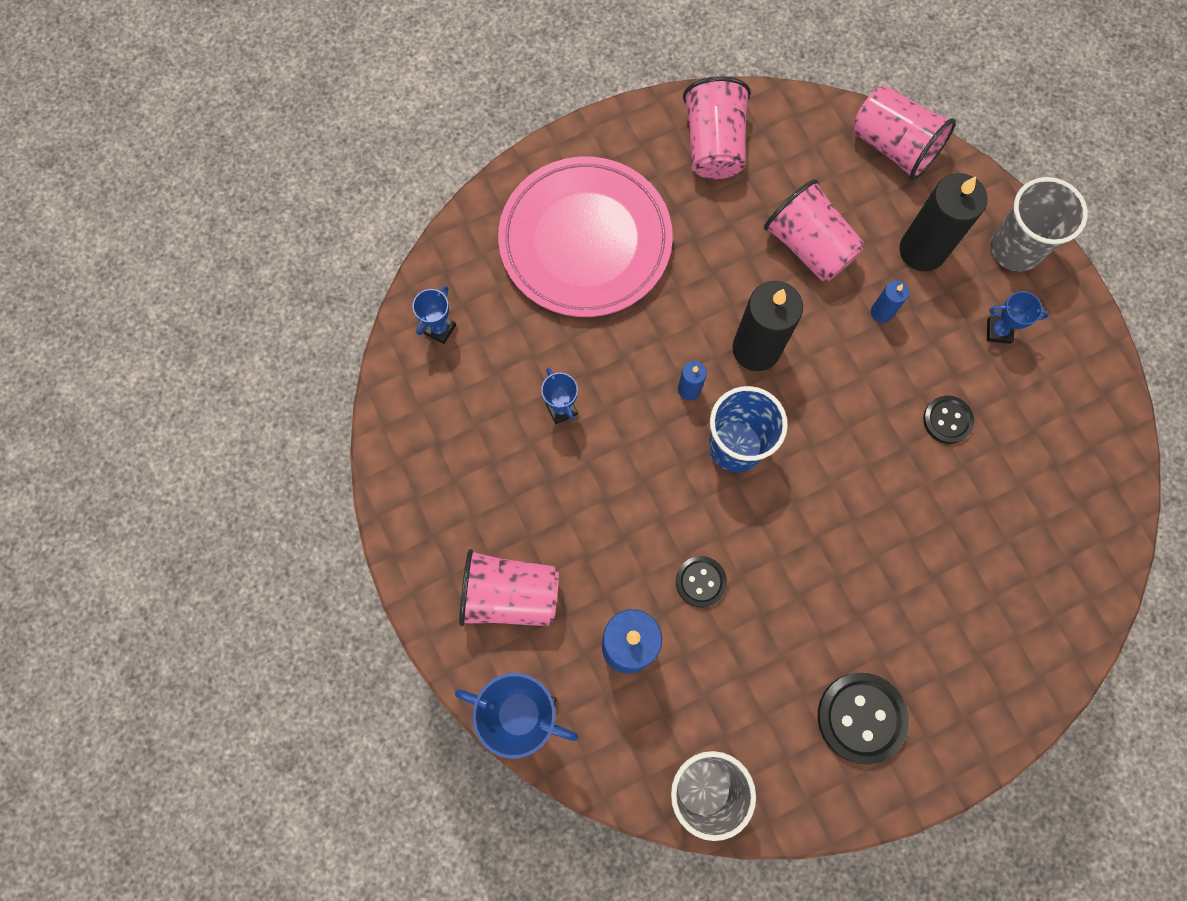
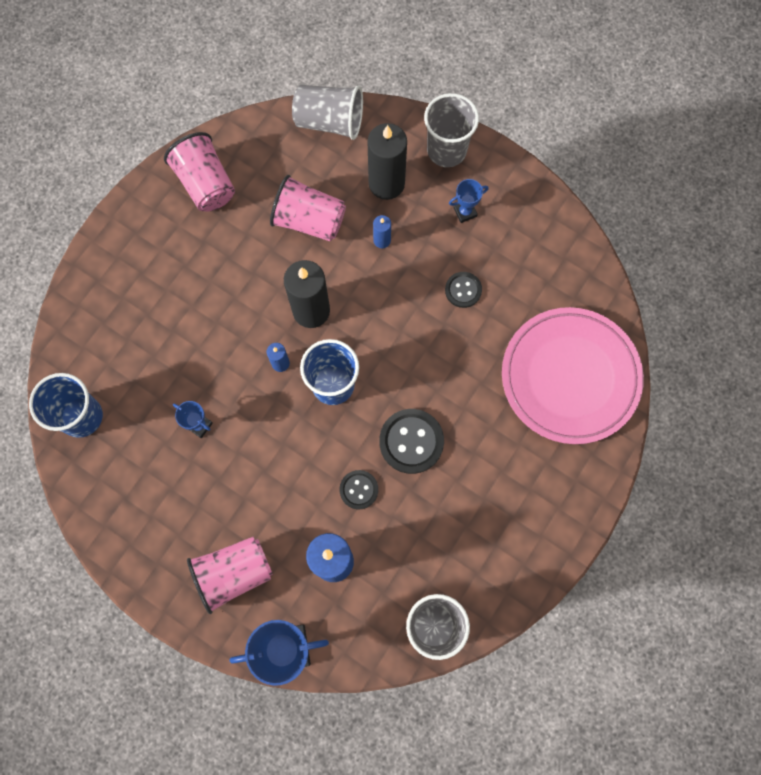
camera: 30 degrees left, 0 degrees up
blue trophy [413,286,456,344] -> blue cup [29,373,103,438]
pink plate [498,157,673,317] -> pink plate moved to [502,307,644,444]
black button [818,673,909,765] -> black button moved to [379,409,444,474]
pink cup [853,85,956,180] -> grey cup [292,85,363,140]

